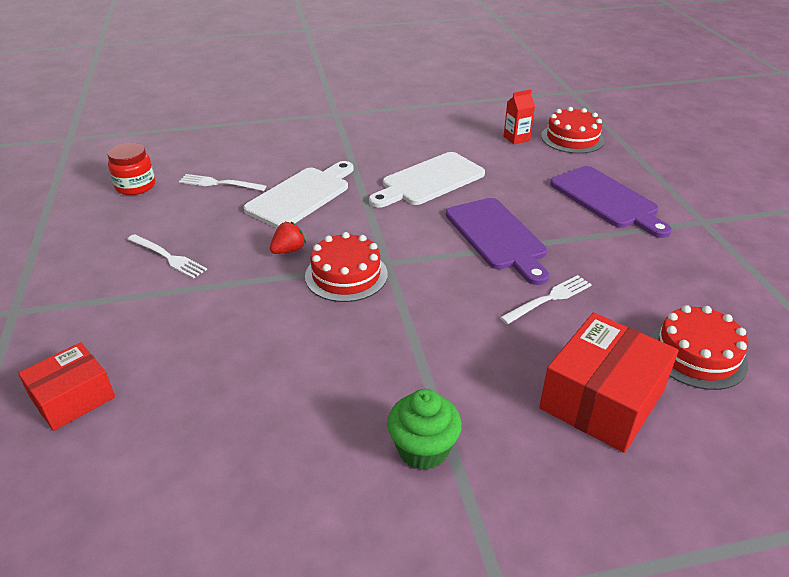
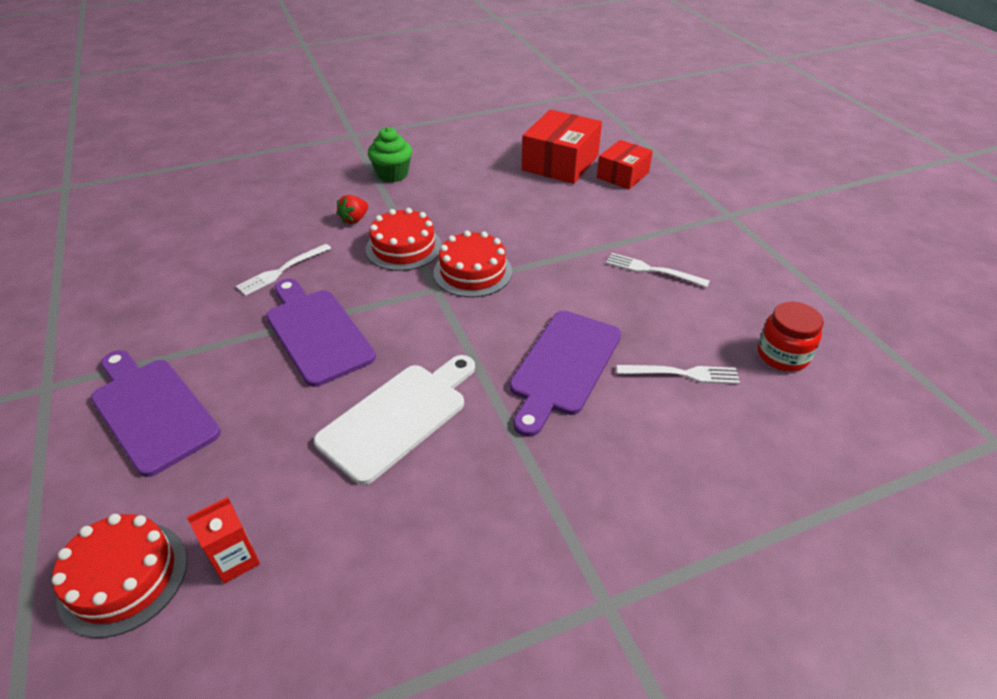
camera: 170 degrees right, 5 degrees up
white cutting board [244,161,354,228] -> purple cutting board [509,311,621,437]
red strawberry [270,222,306,254] -> red strawberry moved to [336,195,368,224]
red box [539,313,679,453] -> red box moved to [522,110,602,184]
red cake [650,305,748,390] -> red cake moved to [366,208,442,271]

